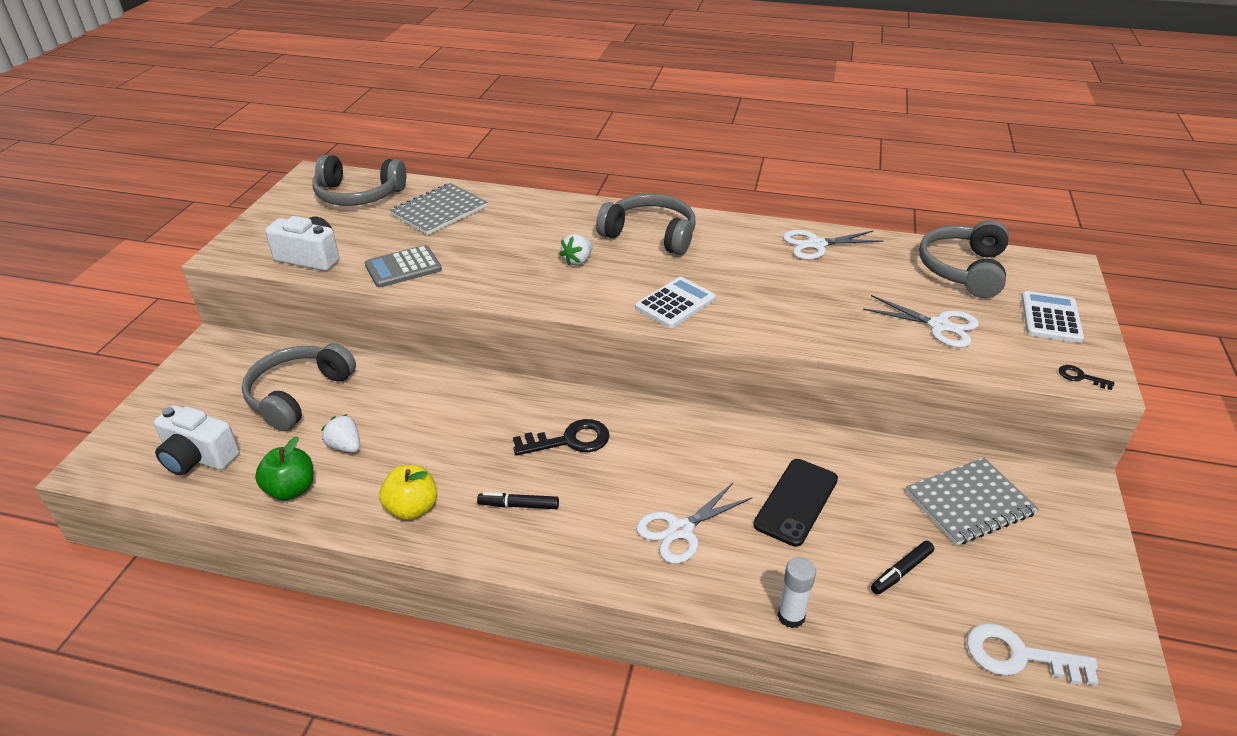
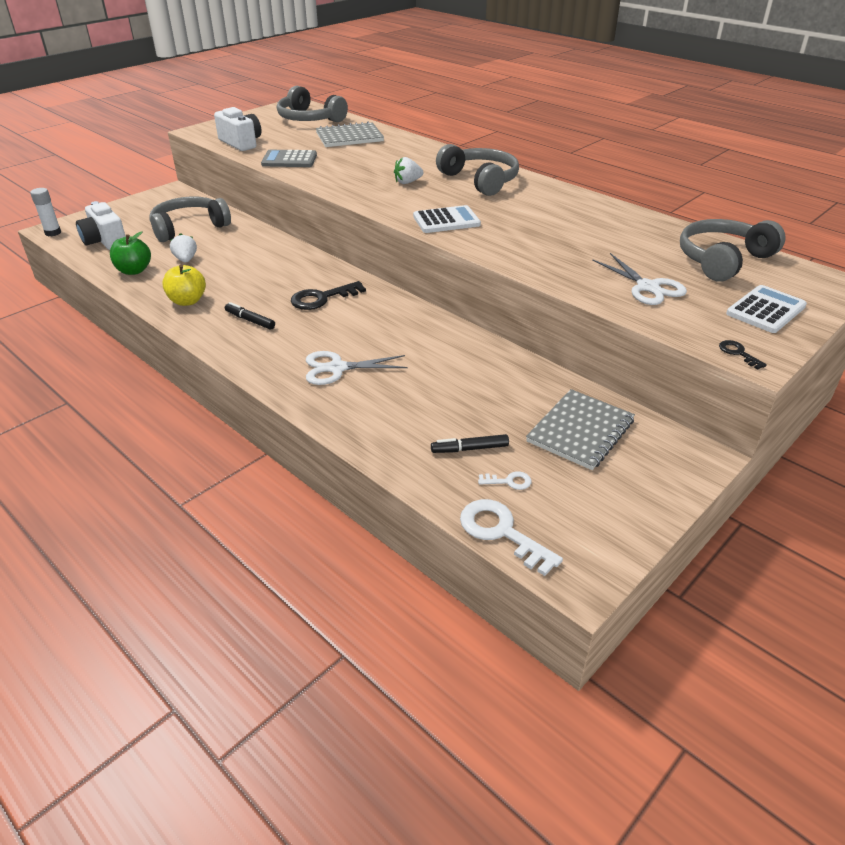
camera: 30 degrees right, 0 degrees up
black key [513,419,610,456] -> black key turned 135 degrees clockwise [291,281,366,310]
black phone [753,459,838,547] -> none
white glue stick [778,557,816,628] -> white glue stick moved to [30,188,61,236]
white scissors [783,230,883,260] -> none
grey notebook [906,458,1039,545] -> grey notebook turned 60 degrees counterclockwise [526,389,635,470]
none -> white key [478,471,531,490]

